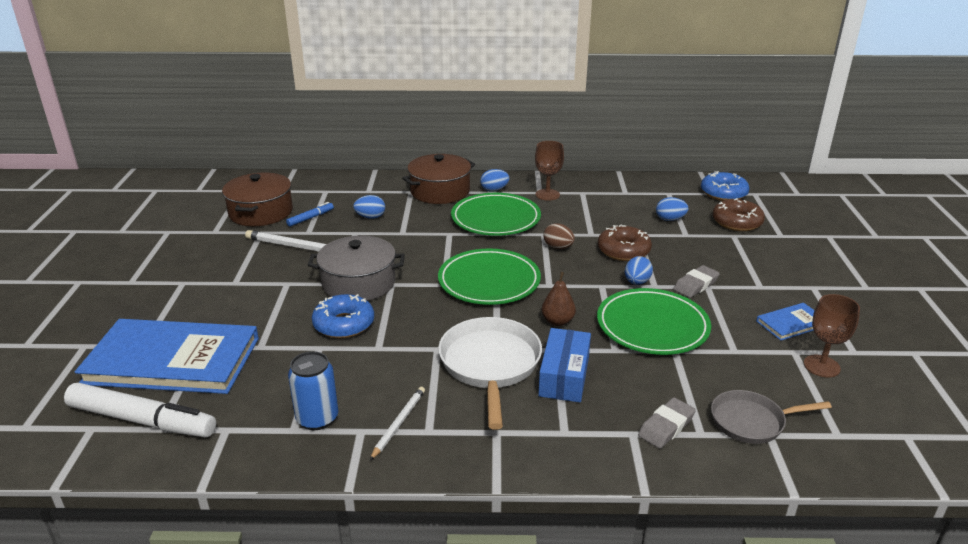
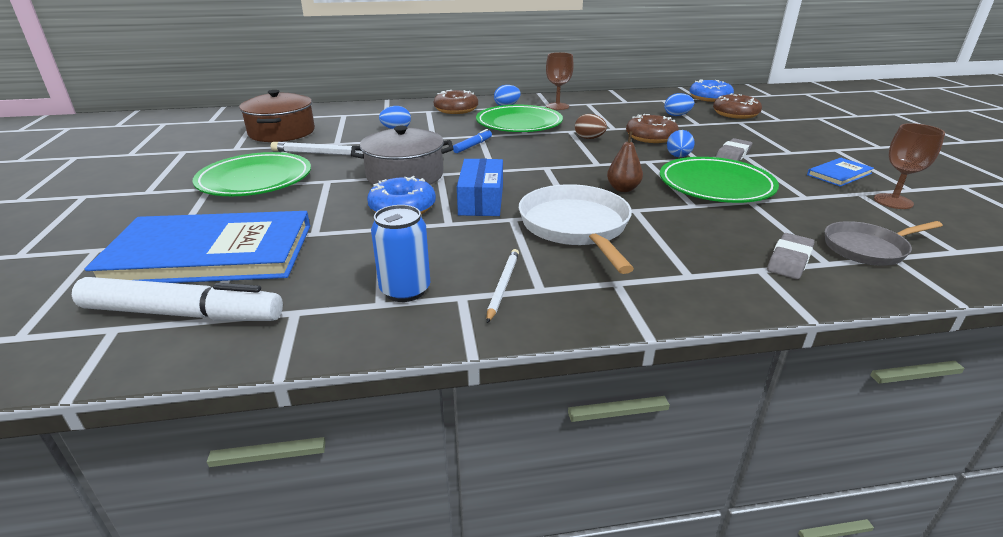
camera: 10 degrees left, 0 degrees up
blue marker [286,202,334,227] -> blue marker moved to [453,129,492,153]
brown pot [402,154,475,204] -> brown donut [433,90,478,114]
green plate [438,249,541,305] -> green plate moved to [192,152,311,196]
blue box [538,328,591,402] -> blue box moved to [457,159,503,216]

